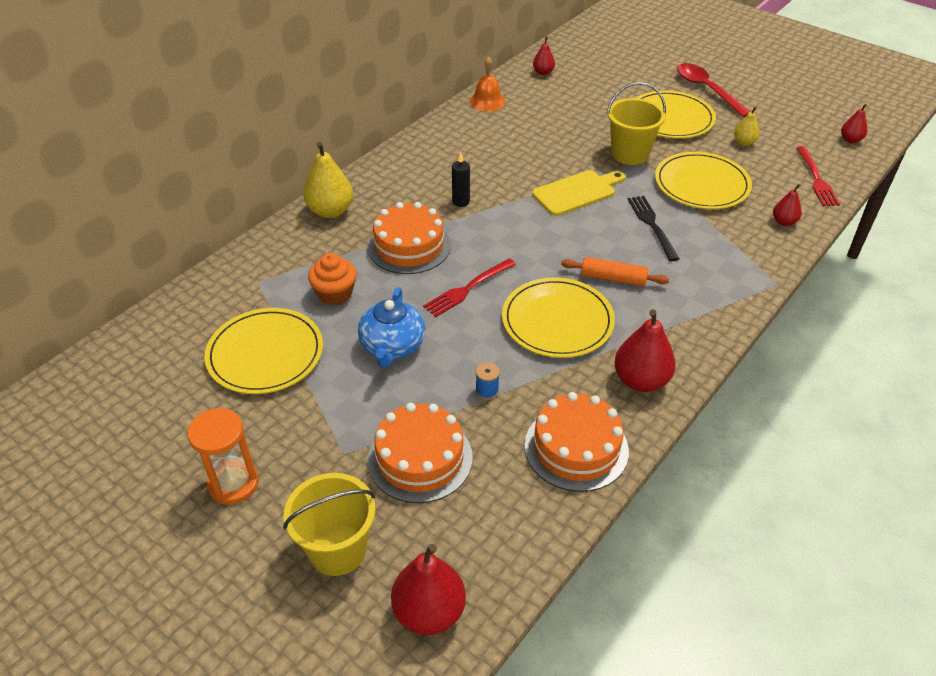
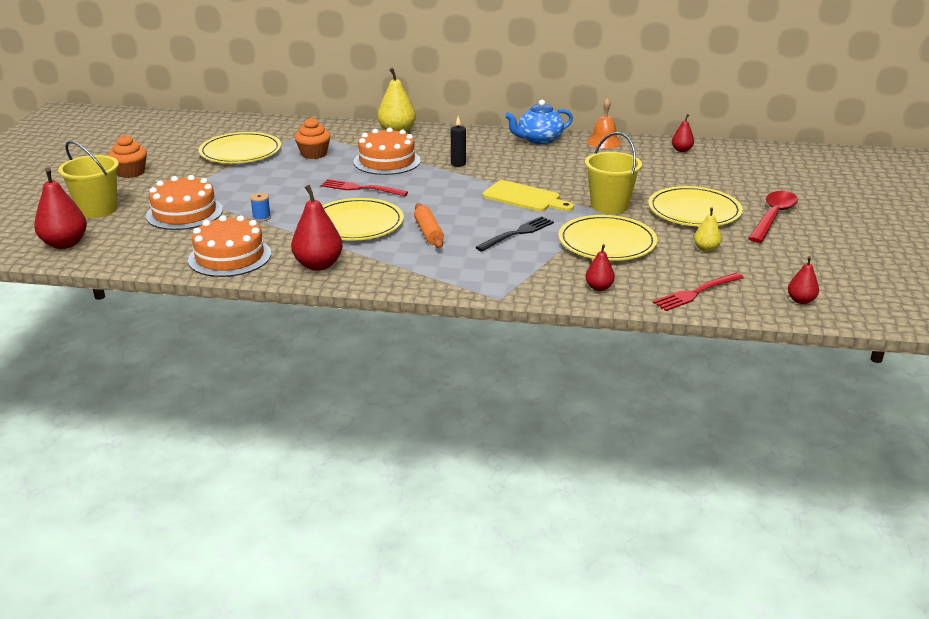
camera: 60 degrees right, 15 degrees down
orange hourglass [187,408,259,505] -> orange cupcake [108,135,147,178]
blue teapot [358,287,425,368] -> blue teapot moved to [505,100,573,145]

